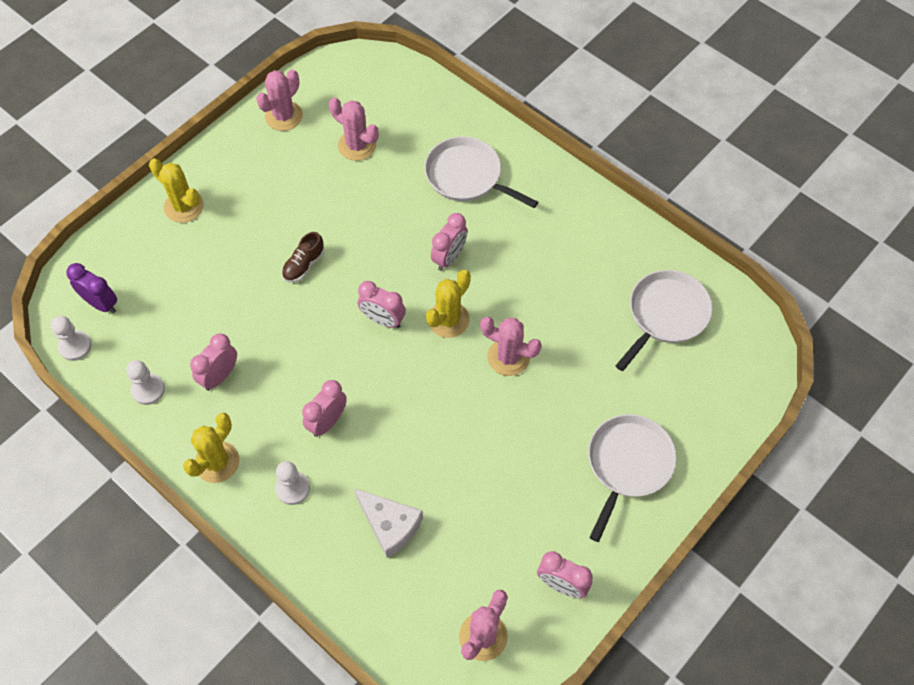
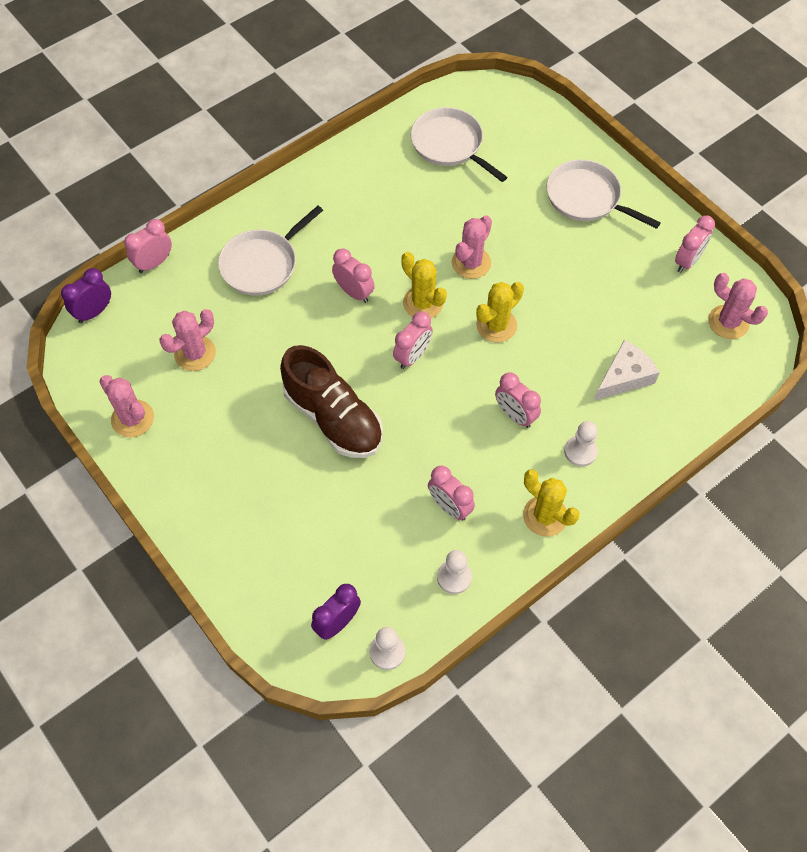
camera: 80 degrees left, 0 degrees up
yellow cactus [149,158,204,223] -> yellow cactus moved to [476,282,524,343]
brown shoe [282,232,324,282] -> brown shoe [280,345,383,458], size x2.19
none -> purple clock [61,268,111,323]
none -> pink clock [124,219,172,273]

